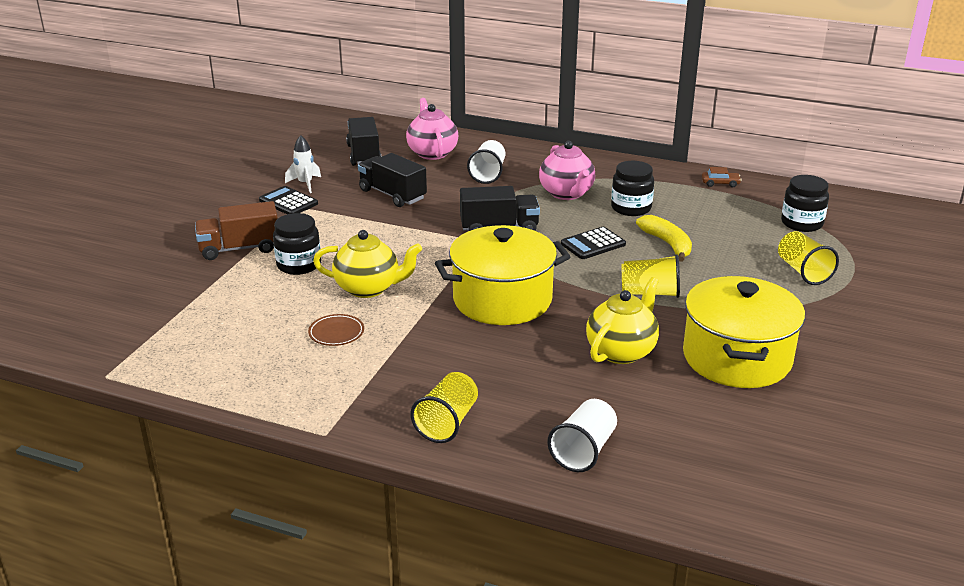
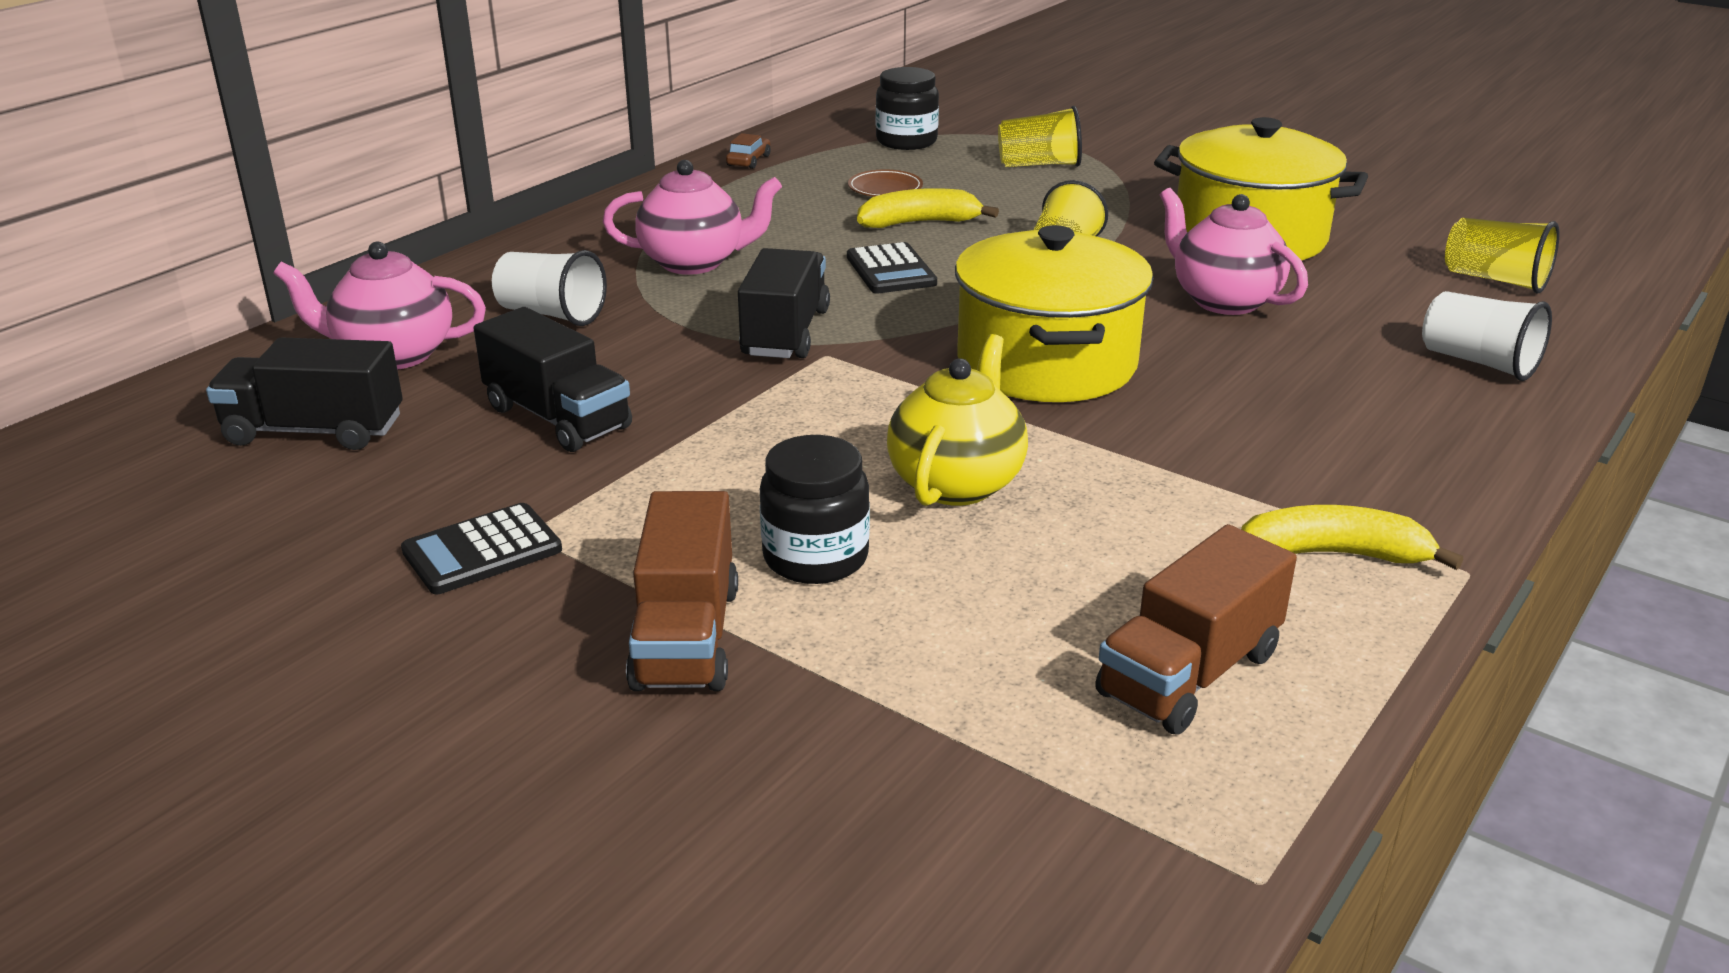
camera: 75 degrees left, 0 degrees up
white rocket [285,135,321,193] -> none
brown plate [308,314,364,346] -> brown plate moved to [848,170,923,197]
black truck [358,153,427,207] -> black truck turned 105 degrees counterclockwise [474,307,632,452]
yellow cup [411,372,478,443] -> yellow cup moved to [1445,218,1559,294]
yellow teapot [586,277,659,364] -> pink teapot [1160,188,1308,315]
black jar [611,161,654,216] -> none
none -> brown truck [1095,524,1297,735]
none -> yellow banana [1241,505,1463,570]

